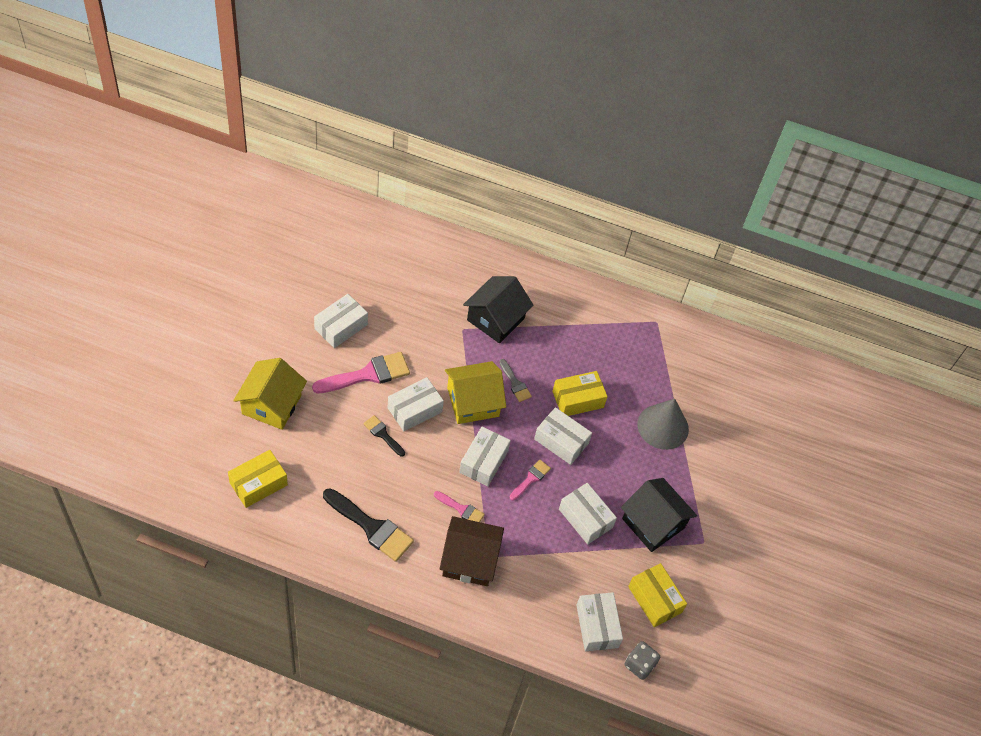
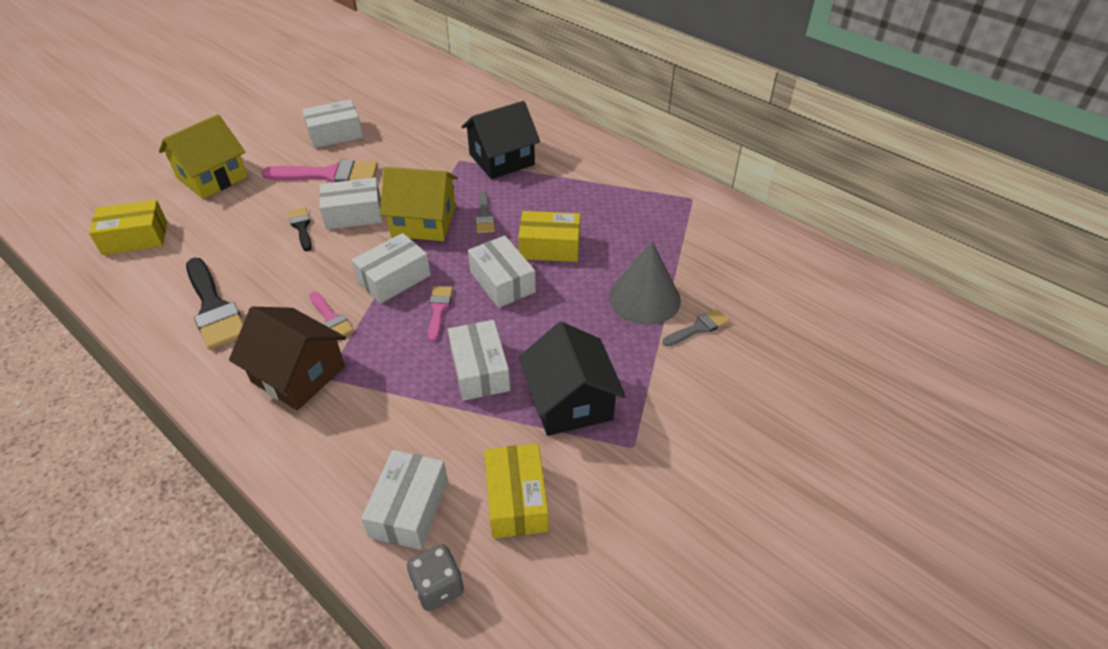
camera: 30 degrees right, 10 degrees down
pink brush [510,460,551,501] -> pink brush turned 60 degrees counterclockwise [428,286,453,342]
none -> grey brush [662,308,729,346]

